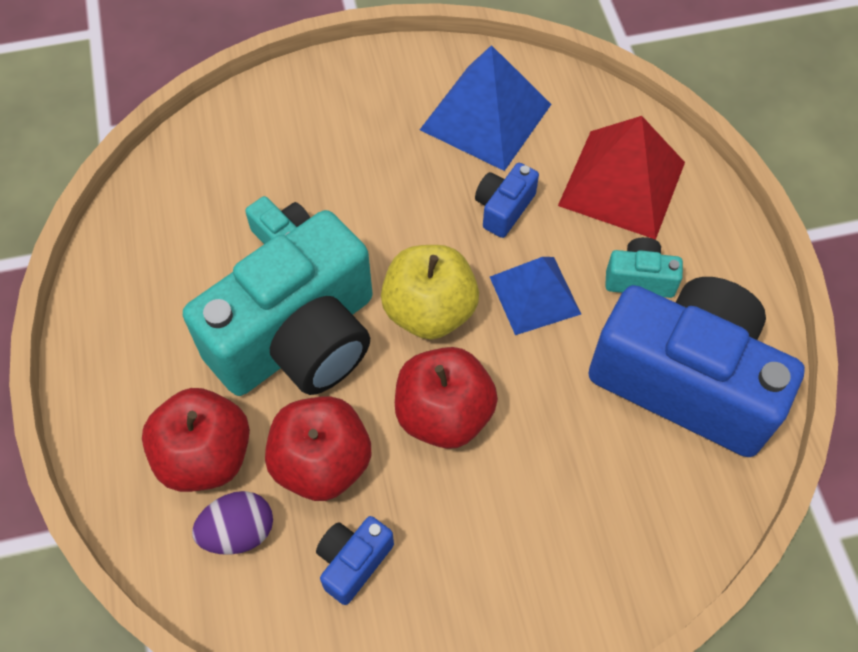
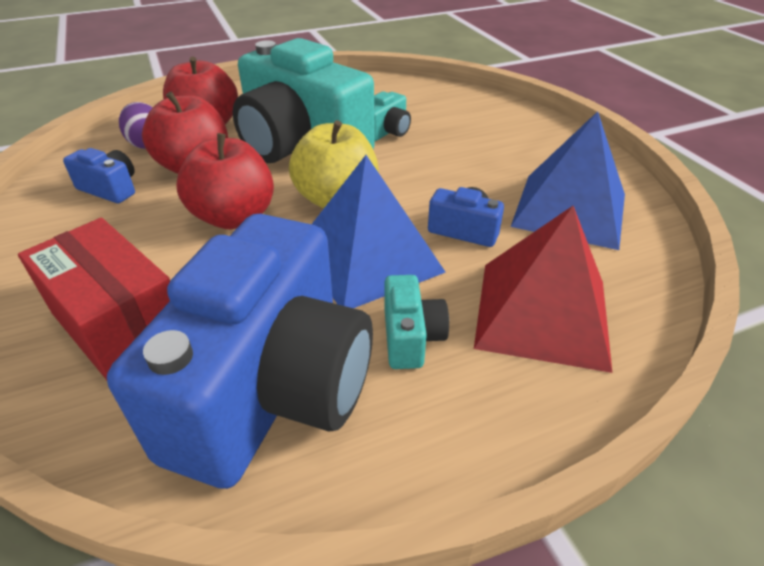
camera: 80 degrees right, 20 degrees down
blue pyramid [490,257,581,335] -> blue pyramid [312,155,446,308], size x1.52
none -> red box [18,218,170,380]

